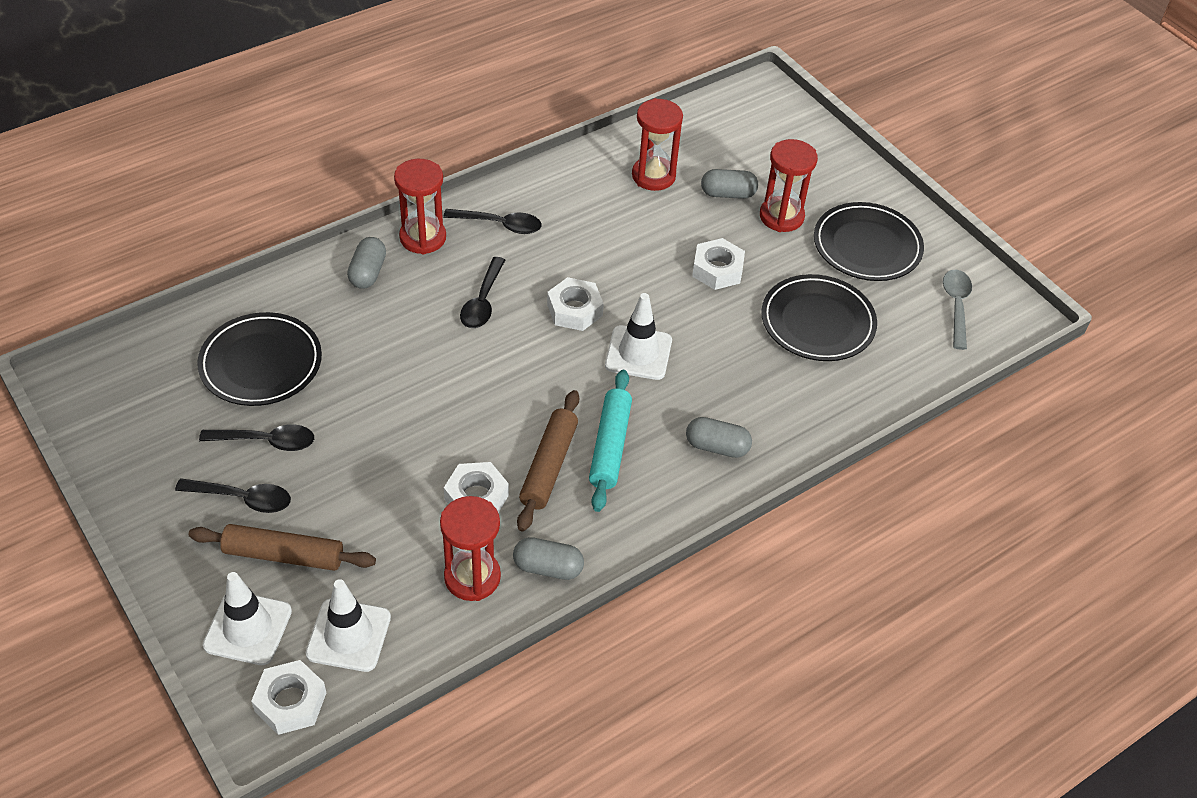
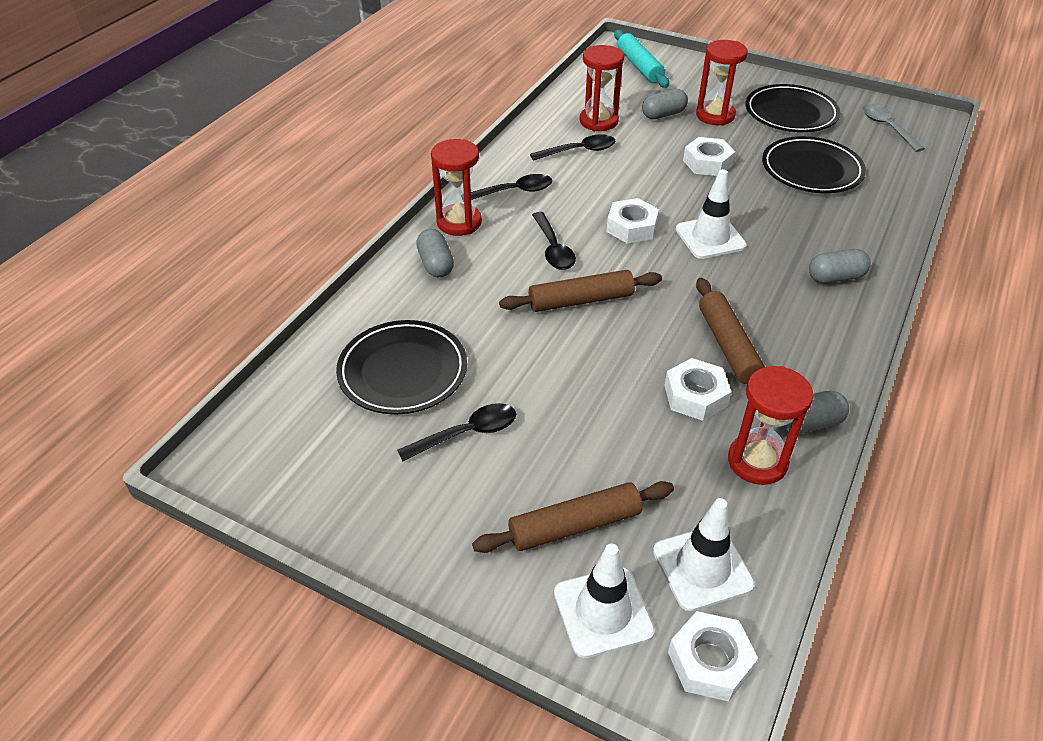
camera: 25 degrees left, 5 degrees down
black spoon [175,479,291,513] -> black spoon moved to [530,134,616,161]
turquoise rolling pin [589,370,632,512] -> turquoise rolling pin moved to [614,30,669,88]
none -> brown rolling pin [499,270,662,312]

